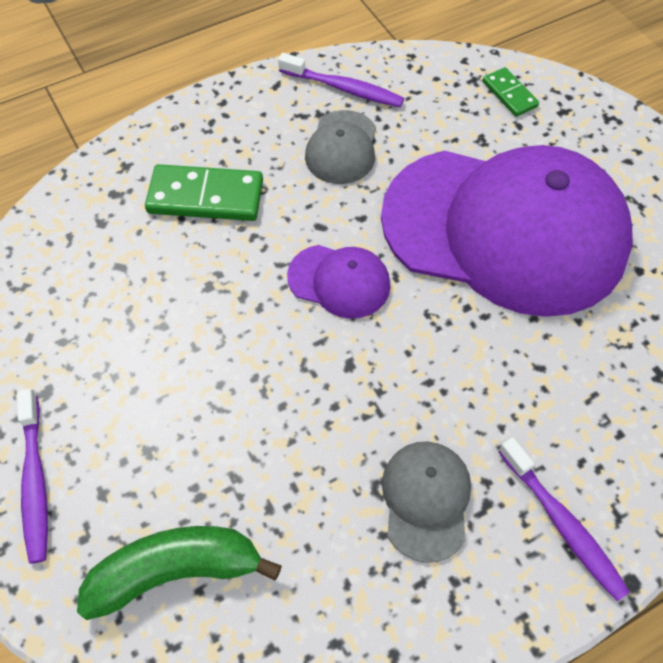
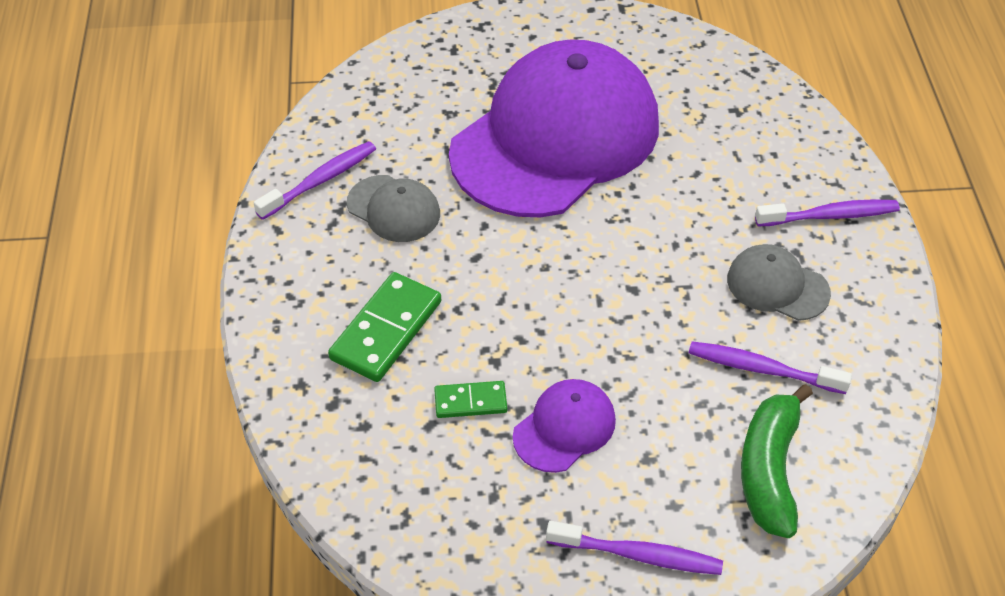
camera: 65 degrees left, 10 degrees down
purple cap [287,245,391,319] -> purple cap moved to [513,379,616,473]
green domino [483,67,539,117] -> green domino moved to [434,381,507,418]
none -> purple toothbrush [689,341,852,394]

